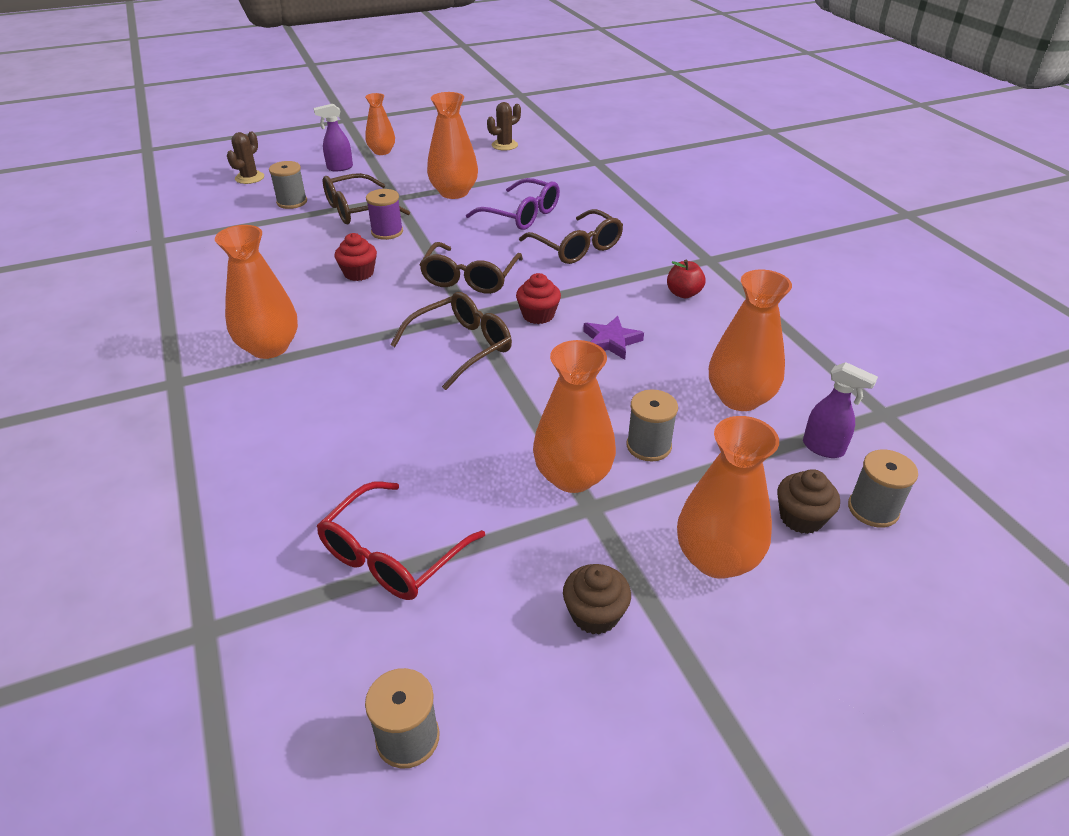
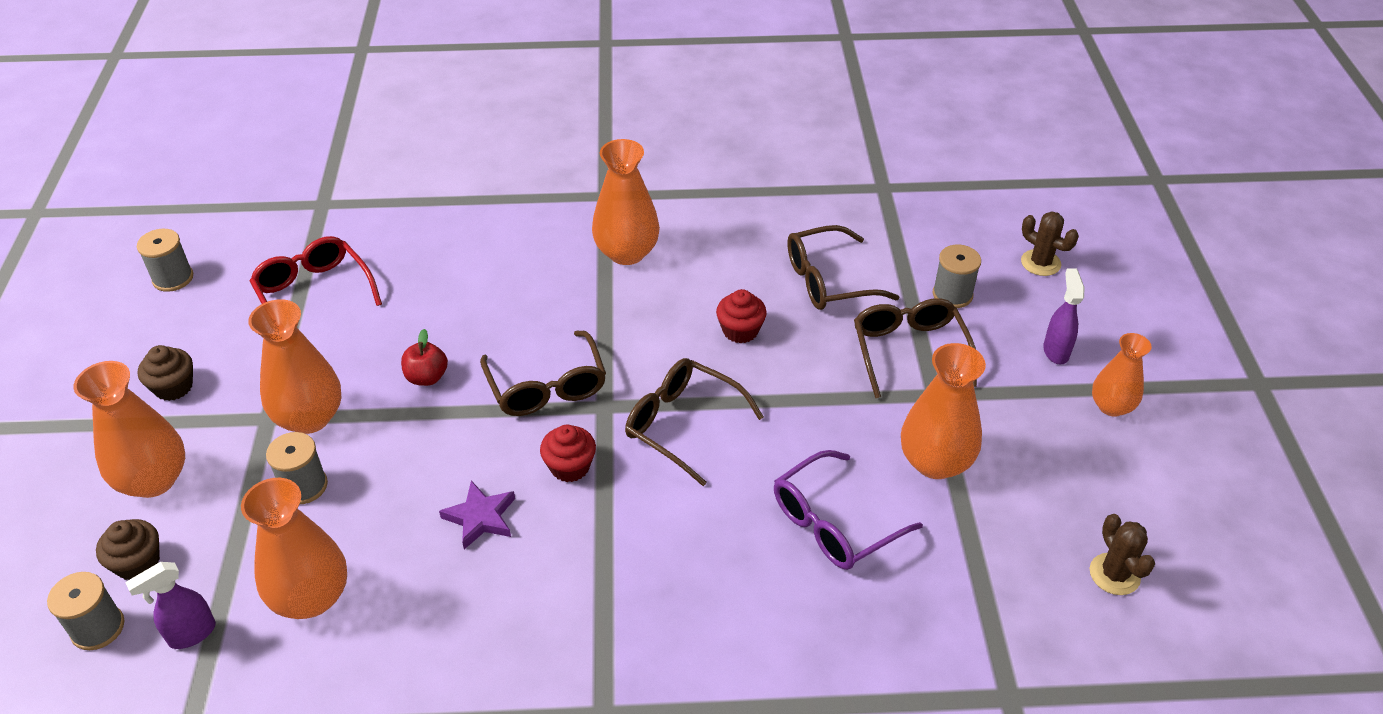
camera: 110 degrees right, 5 degrees up
purple spool [366,189,403,240] -> none
brown glasses [519,209,623,264] -> brown glasses moved to [787,225,899,310]
red apple [667,259,705,298] -> red apple moved to [401,329,448,386]

